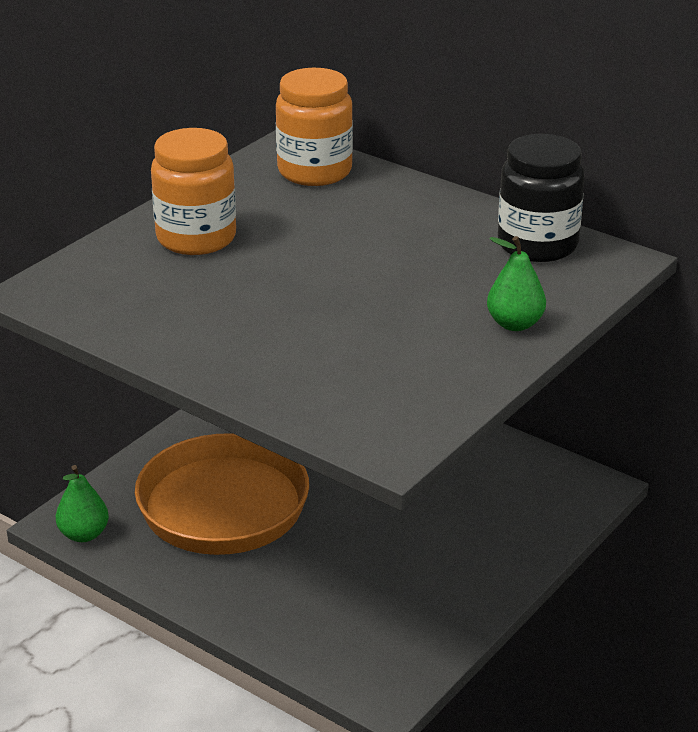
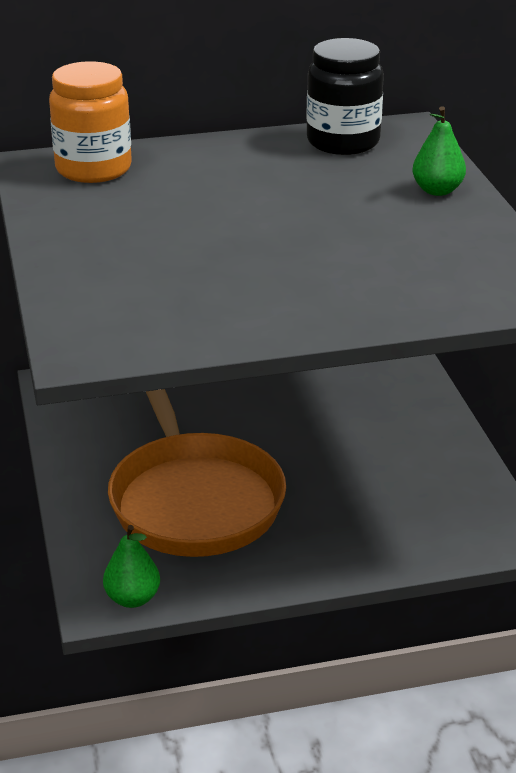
camera: 50 degrees left, 0 degrees up
orange jar [151,128,236,255] -> none

